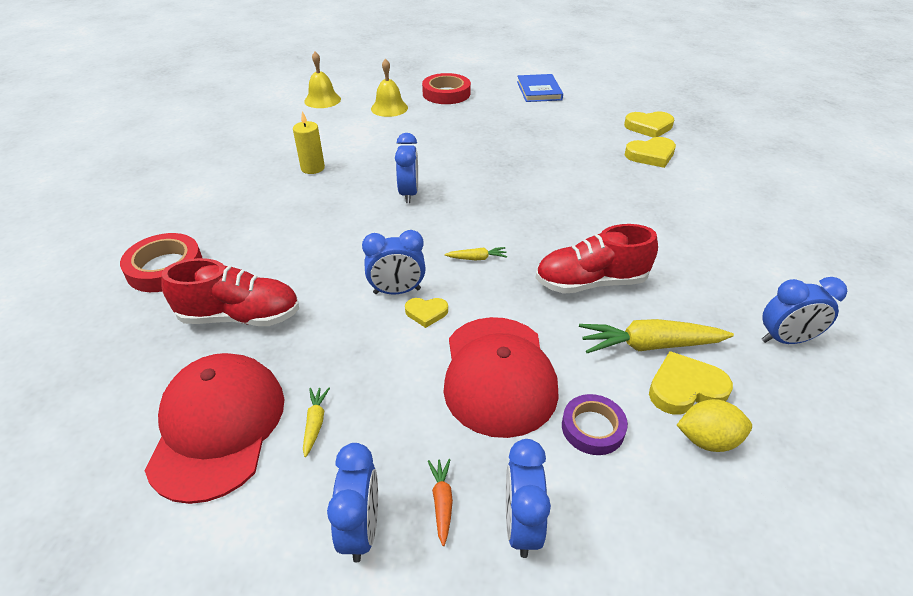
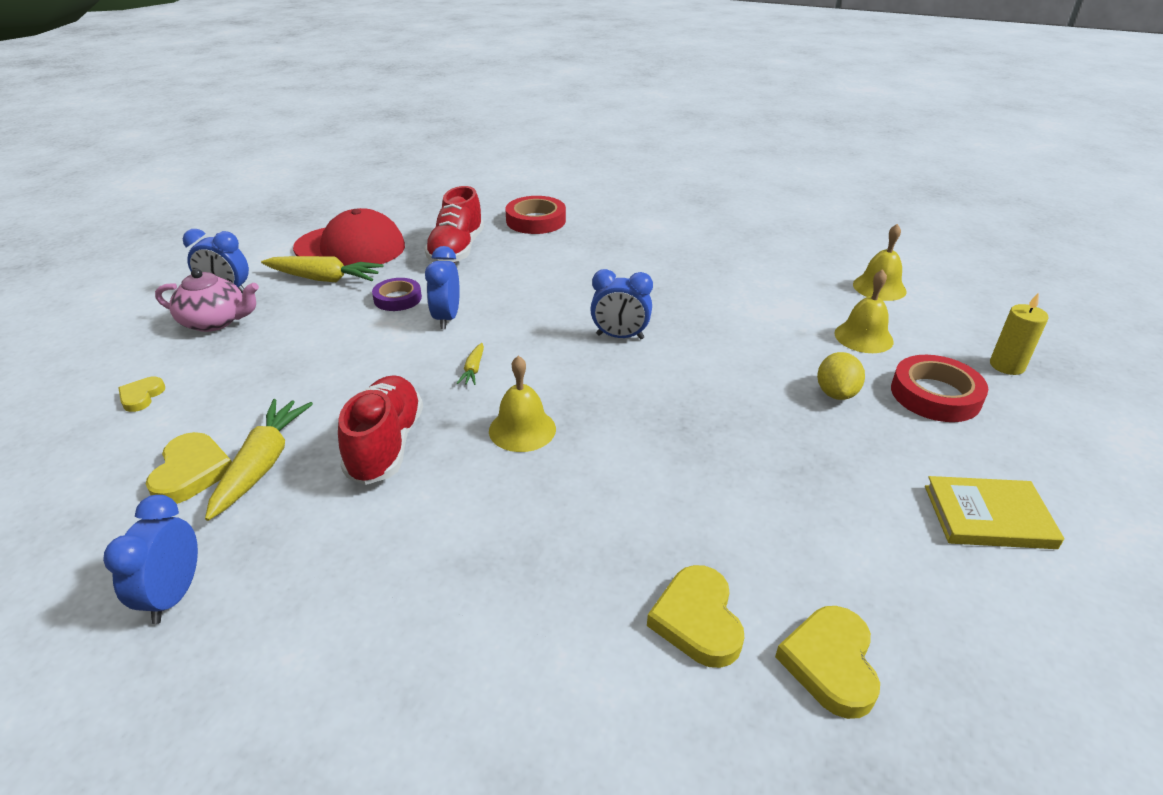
camera: 100 degrees right, 5 degrees down
yellow candle [293,111,325,174] -> yellow candle moved to [990,292,1049,375]
yellow carrot [303,388,330,457] -> yellow carrot [261,256,384,282], size x2.06
yellow heart [405,298,448,328] -> yellow heart moved to [119,377,165,412]
orange carrot [428,459,453,546] -> pink teapot [155,269,259,332]
red cap [443,317,559,438] -> none
blue clock [506,439,551,558] -> none
blue book [517,74,563,102] -> yellow book [925,476,1064,549]
purple tape [562,394,628,455] -> purple tape moved to [372,278,422,311]
yellow lemon [677,399,752,452] -> yellow lemon moved to [817,352,865,400]
none -> yellow bell [489,356,556,452]

